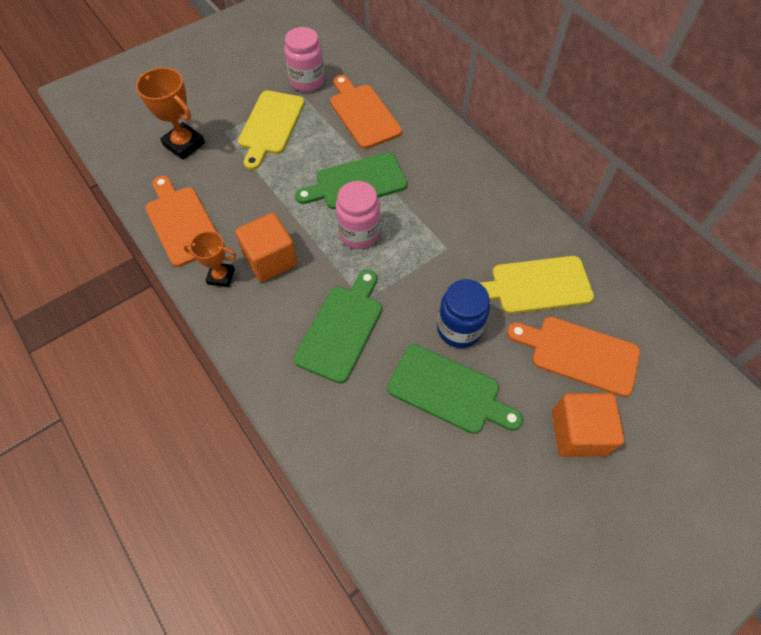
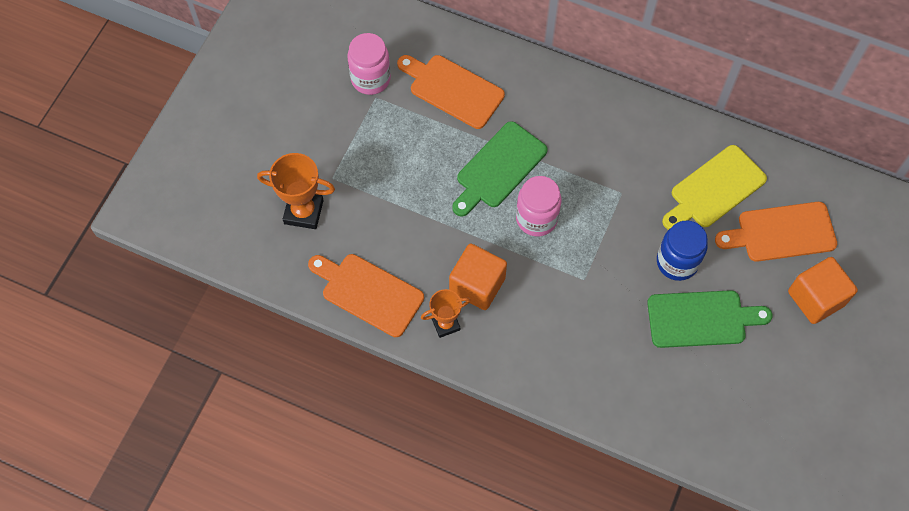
camera: 30 degrees left, 5 degrees up
yellow cutting board [238,91,305,170] -> none
green cutting board [294,270,382,383] -> none

